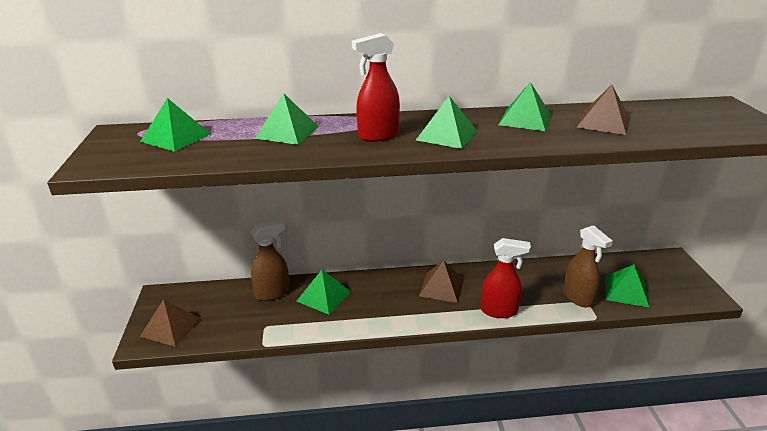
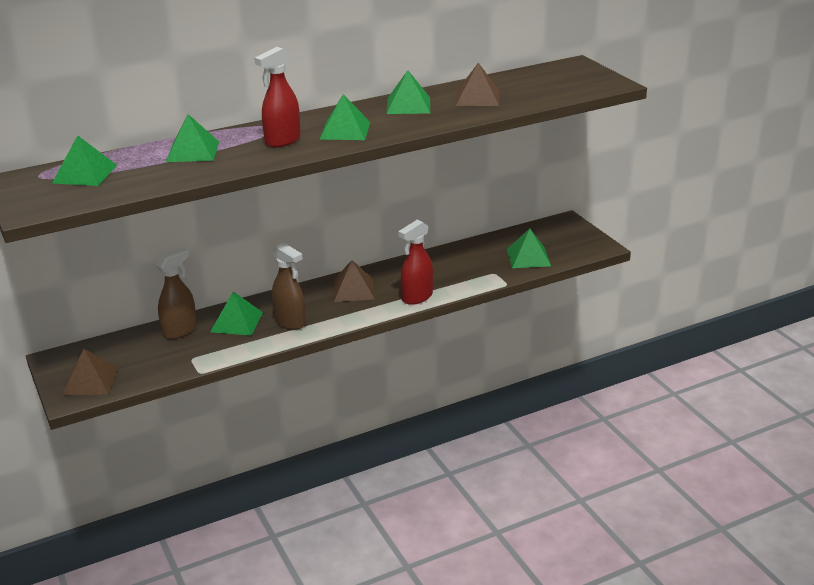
camera: 20 degrees left, 0 degrees up
red spray bottle [481,238,531,318] -> red spray bottle turned 150 degrees clockwise [398,220,433,305]
brown spray bottle [563,225,613,307] -> brown spray bottle moved to [272,242,306,330]

